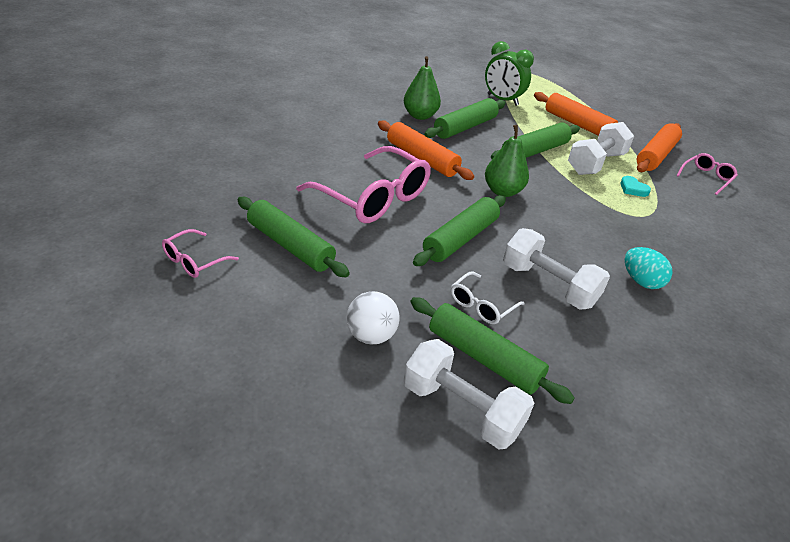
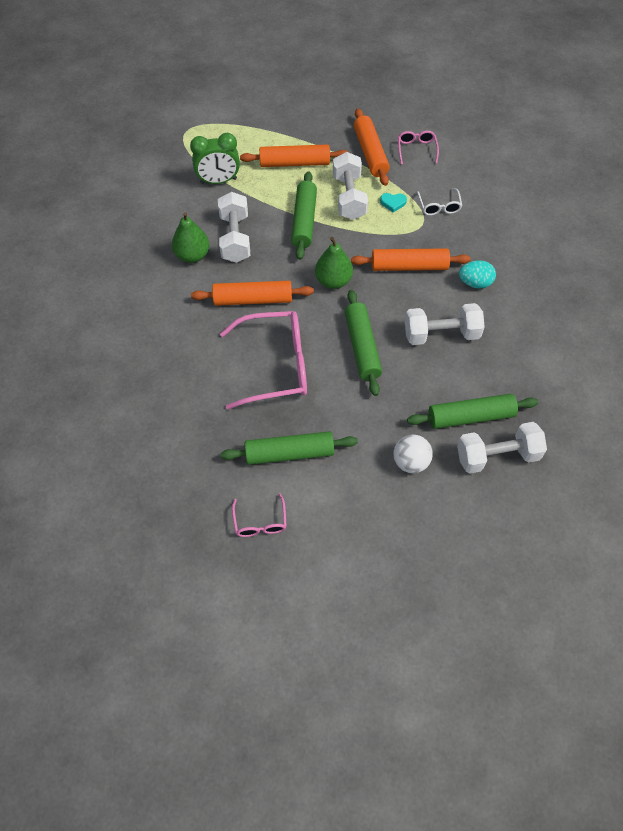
camera: 45 degrees left, 20 degrees up
green rolling pin [424,98,506,139] -> white dumbbell [218,192,251,263]
white glasses [451,271,525,324] -> white glasses moved to [417,188,462,216]
none -> orange rolling pin [351,248,471,271]

